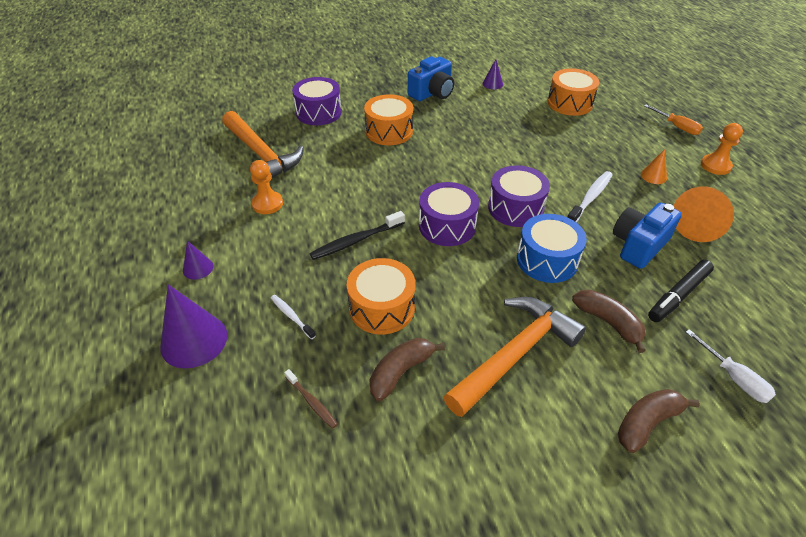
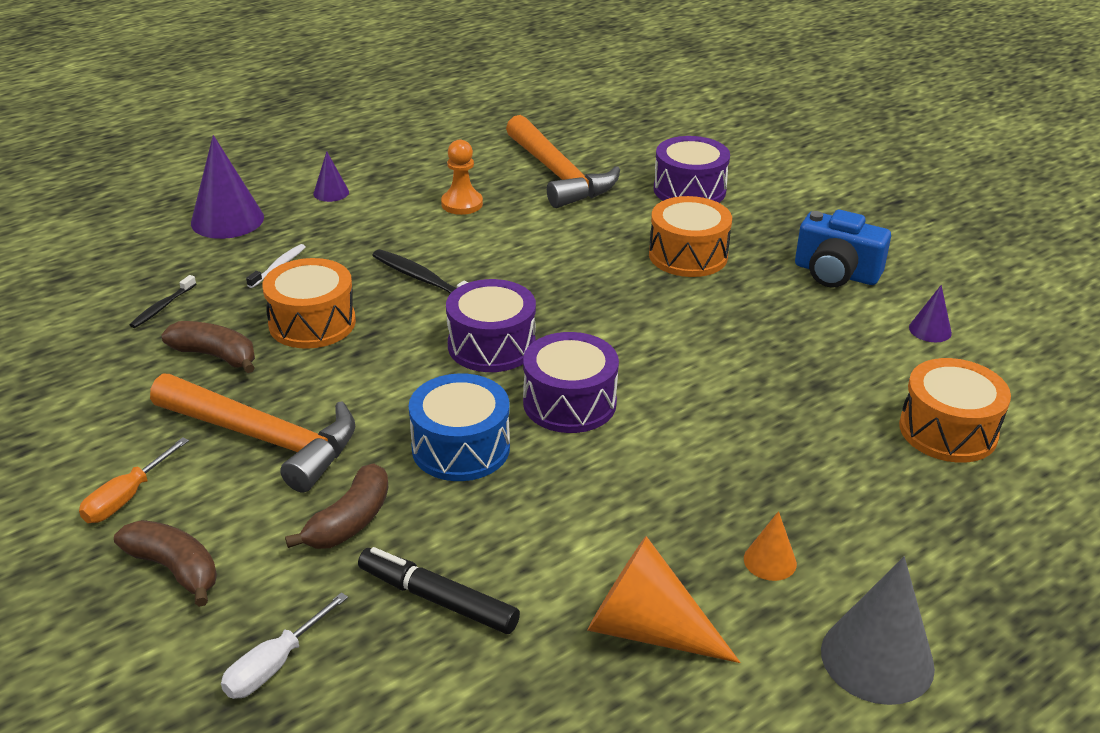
camera: 70 degrees right, 10 degrees down
orange hammer [222,111,304,178] -> orange hammer turned 60 degrees counterclockwise [506,115,620,208]
brown toothbrush [284,369,338,429] -> black toothbrush [130,275,196,328]
white toothbrush [567,171,613,222] -> none
blue camera [613,203,682,269] -> none
orange screwdriver [644,104,703,135] -> orange screwdriver moved to [79,437,189,523]
orange pawn [701,123,743,175] -> grey cone [821,556,935,705]

